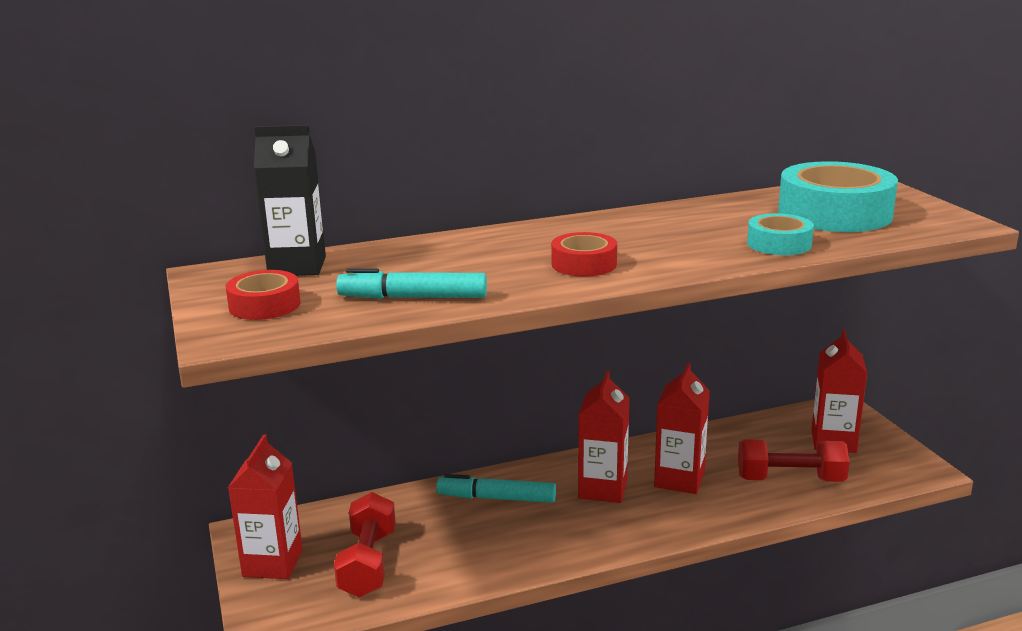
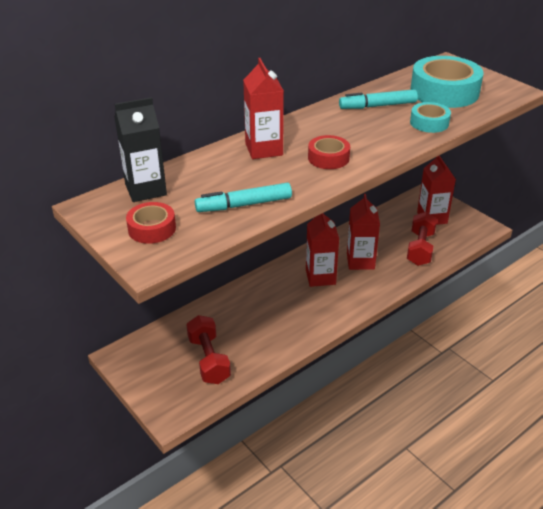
camera: 20 degrees left, 15 degrees up
red carton [228,434,303,579] -> red carton moved to [243,58,284,159]
turquoise marker [436,474,556,503] -> turquoise marker moved to [339,89,418,109]
red dumbbell [738,439,850,482] -> red dumbbell turned 60 degrees counterclockwise [407,212,437,266]

